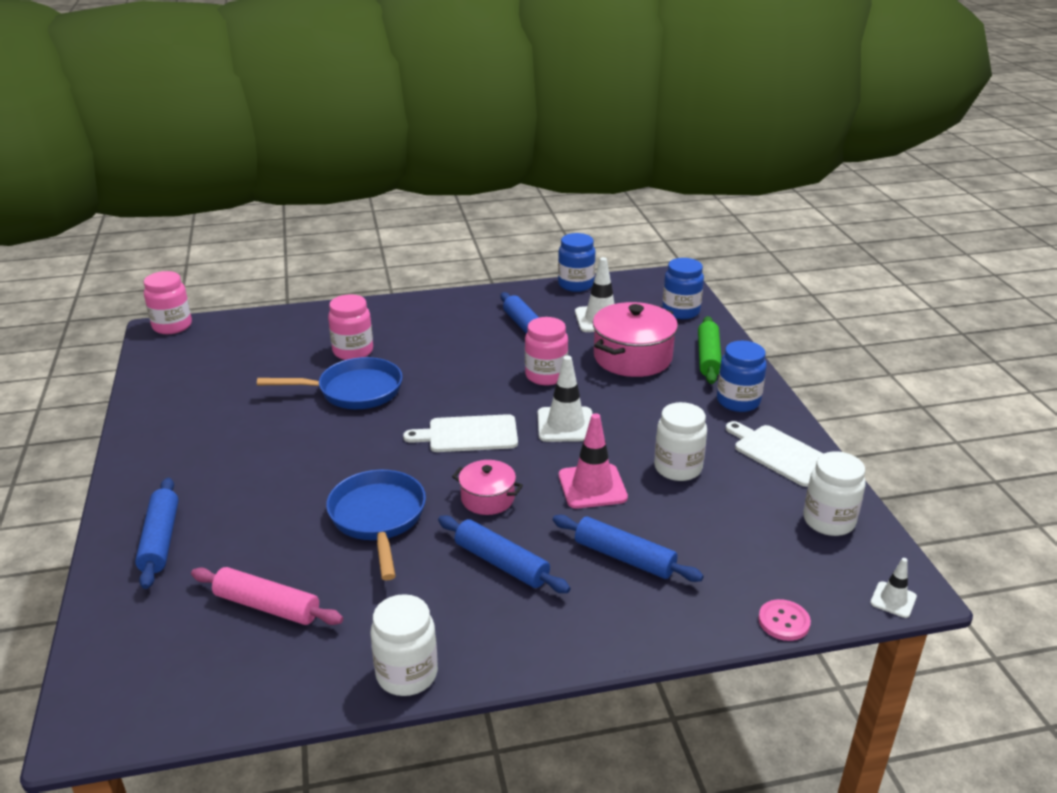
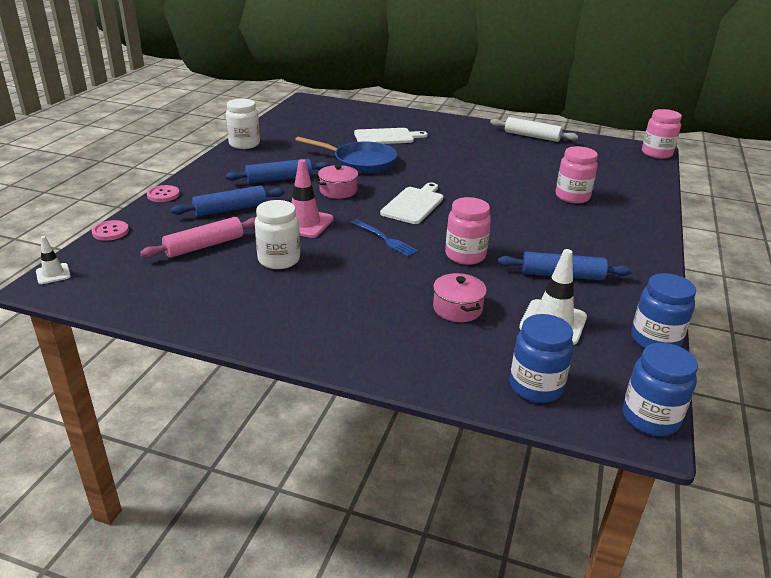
camera: 120 degrees right, 0 degrees up
blue rolling pin [135,478,178,589] -> none
pink rolling pin [191,567,343,625] -> pink rolling pin moved to [140,217,256,258]
blue pan [257,357,403,409] -> none
white traffic cone [538,355,592,442] -> blue fork [351,219,418,257]
pink pot [593,302,678,377] -> pink pot [433,273,487,322], size x0.56
green rolling pin [698,316,721,384] -> none
blue jar [717,341,766,412] -> blue jar moved to [623,343,698,436]
white cutting board [726,421,823,487] -> white cutting board moved to [354,128,428,144]
white jar [803,451,866,536] -> none
none -> pink button [147,185,180,202]
none -> white rolling pin [490,117,578,142]

